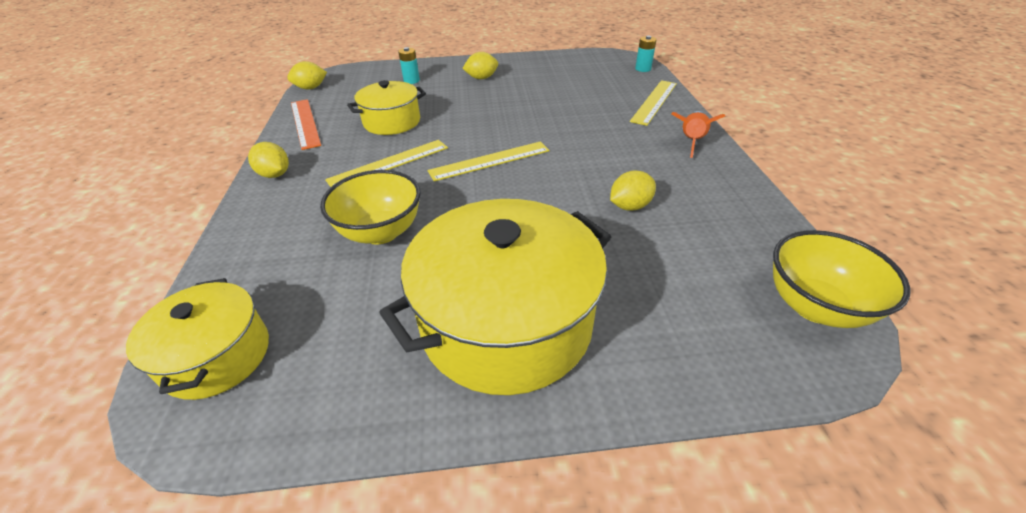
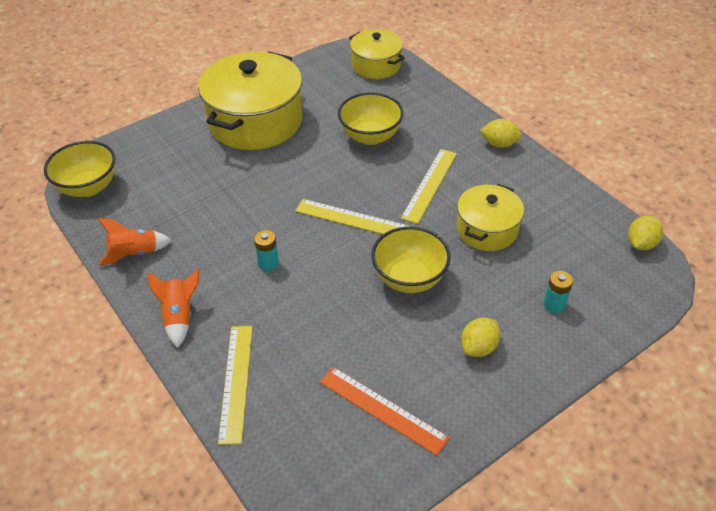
camera: 150 degrees right, 5 degrees up
orange ruler [291,99,321,150] -> orange ruler moved to [320,367,449,455]
yellow ruler [428,141,549,181] -> yellow ruler turned 75 degrees clockwise [296,199,410,234]
yellow lemon [610,170,656,211] -> none
turquoise battery [635,36,657,72] -> turquoise battery moved to [254,230,279,271]
none -> orange rocket [98,218,172,265]
none -> yellow bowl [371,226,451,293]

